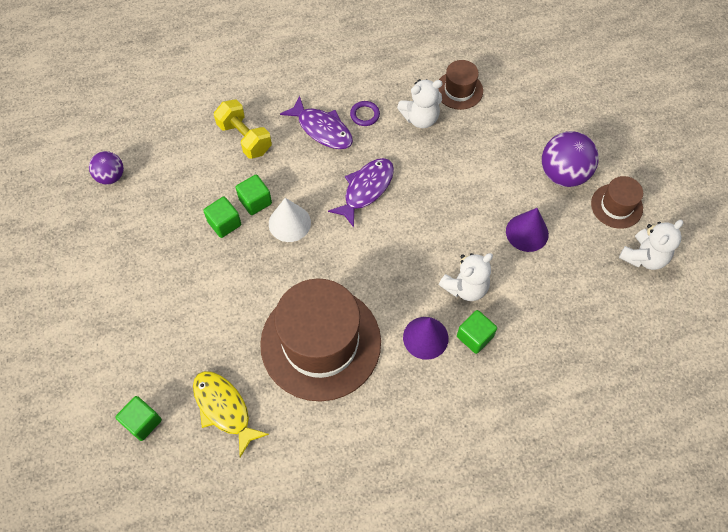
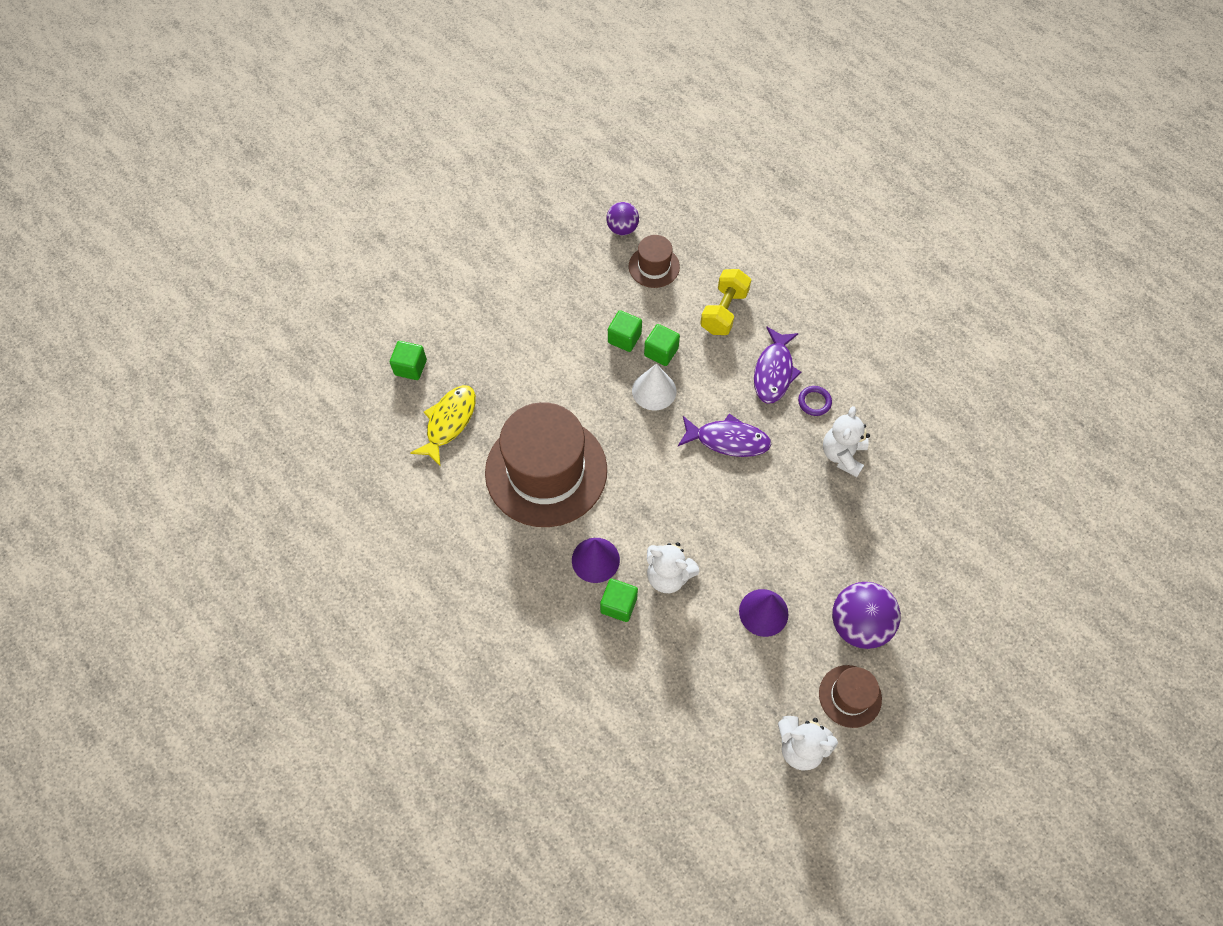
camera: 65 degrees right, 0 degrees up
white teddy bear [397,79,442,128] -> white teddy bear turned 60 degrees clockwise [823,406,870,477]
brown hat [438,60,483,110] -> brown hat moved to [629,235,680,288]

